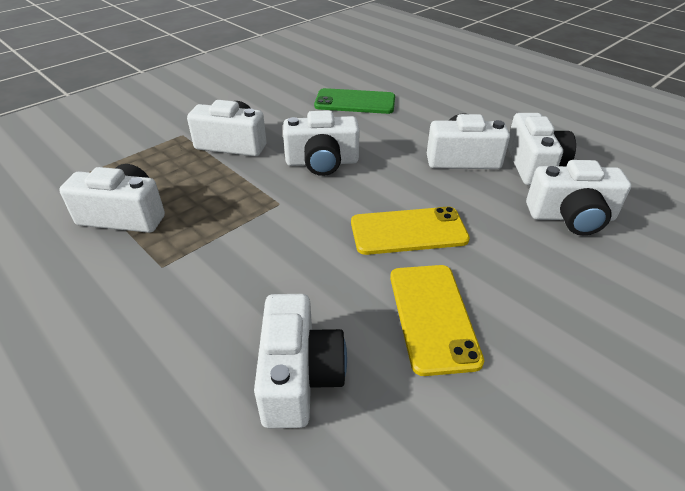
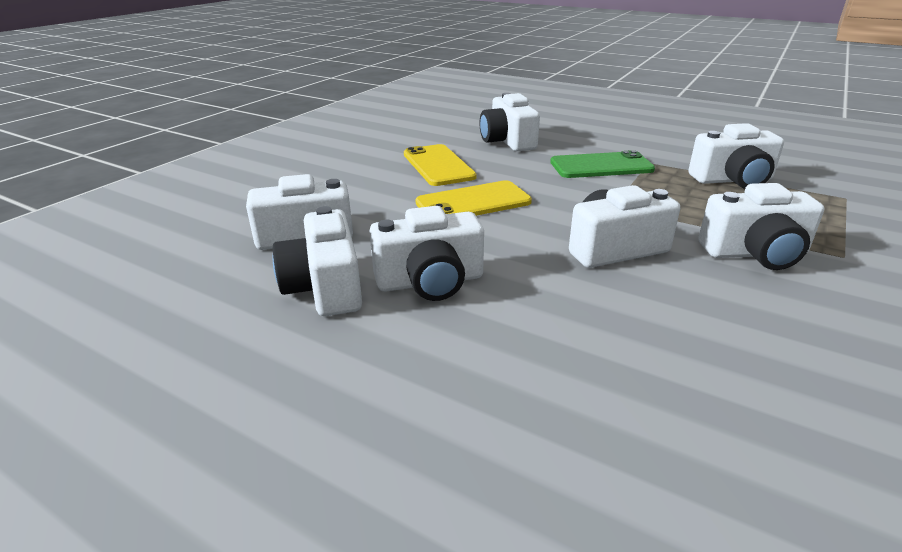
camera: 165 degrees right, 10 degrees down
green phone [314,88,395,114] -> green phone moved to [550,150,655,178]

